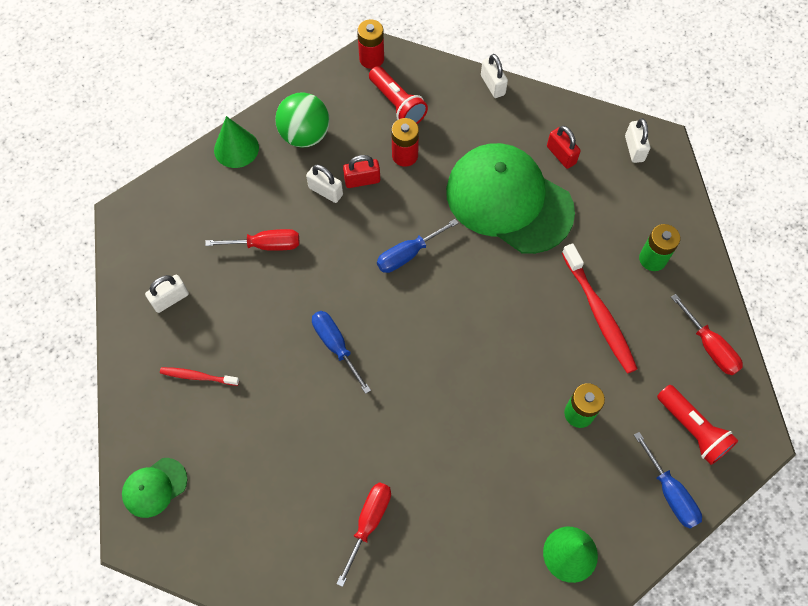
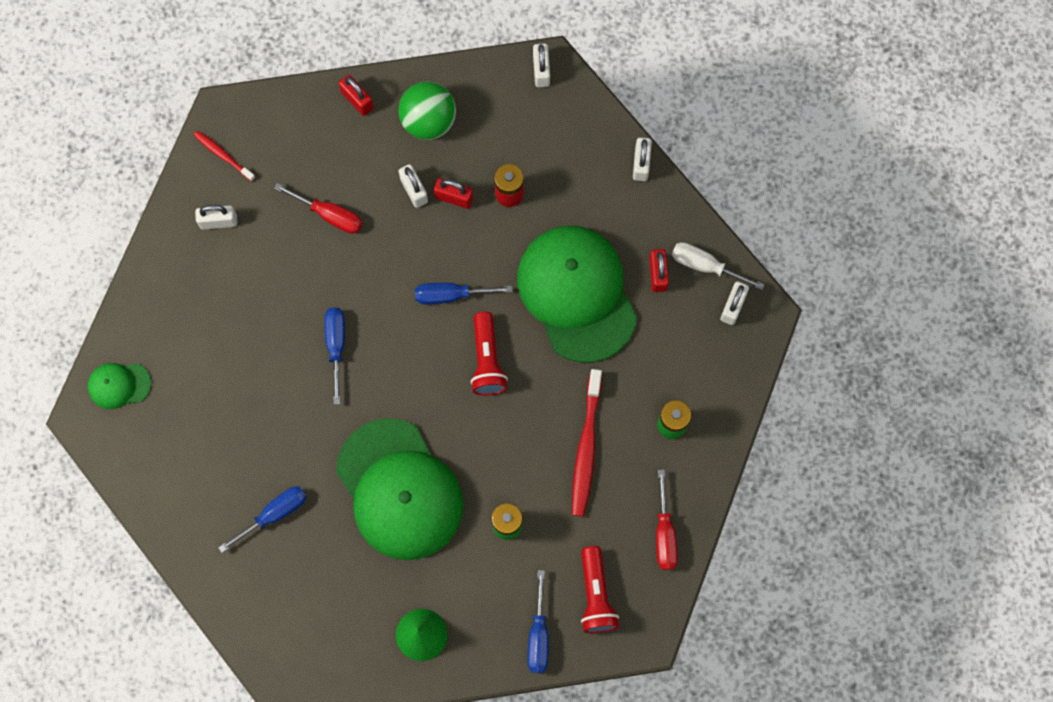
camera: 30 degrees right, 10 degrees up
red toothbrush [160,367,239,386] -> red toothbrush moved to [194,131,255,182]
green cone [214,116,259,168] -> red padlock [339,75,374,116]
red screwdriver [336,482,391,587] -> blue screwdriver [218,487,307,553]
red battery [357,19,384,69] -> white padlock [533,43,550,87]
red flashlight [369,66,428,124] -> red flashlight moved to [471,312,508,395]
none -> green cap [336,418,464,560]
none -> white screwdriver [672,242,765,290]

